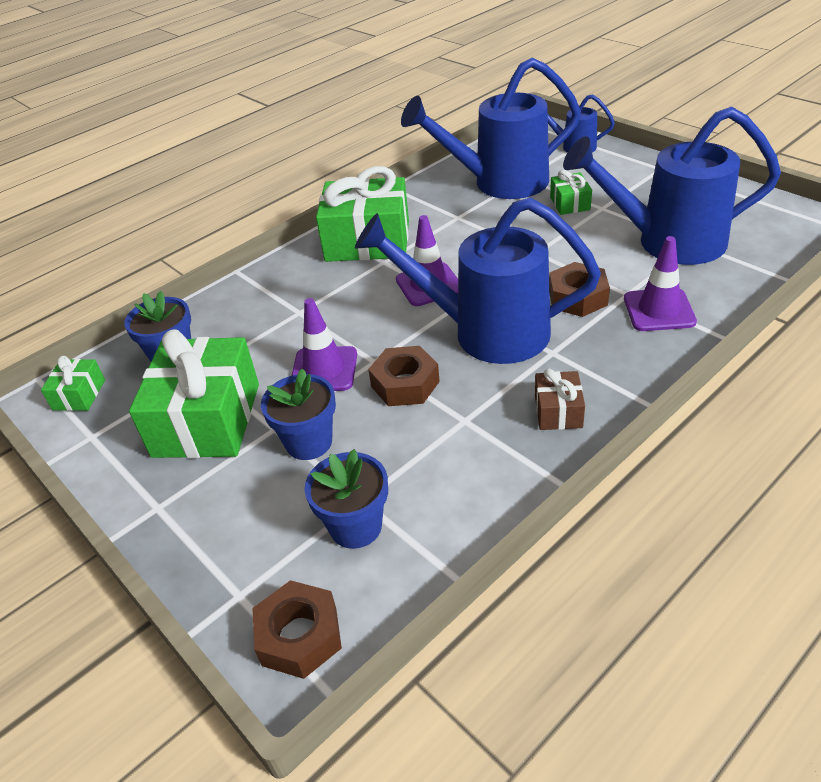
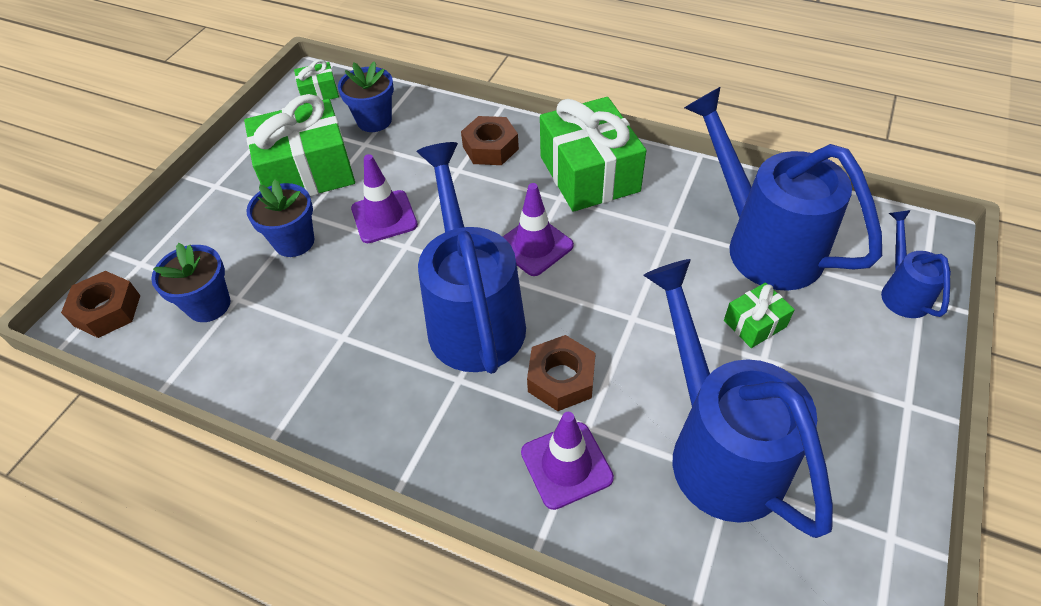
camera: 65 degrees right, 10 degrees up
brown nut [368,346,440,406] -> brown nut moved to [461,116,519,165]
brown gift [535,369,585,430] -> none

